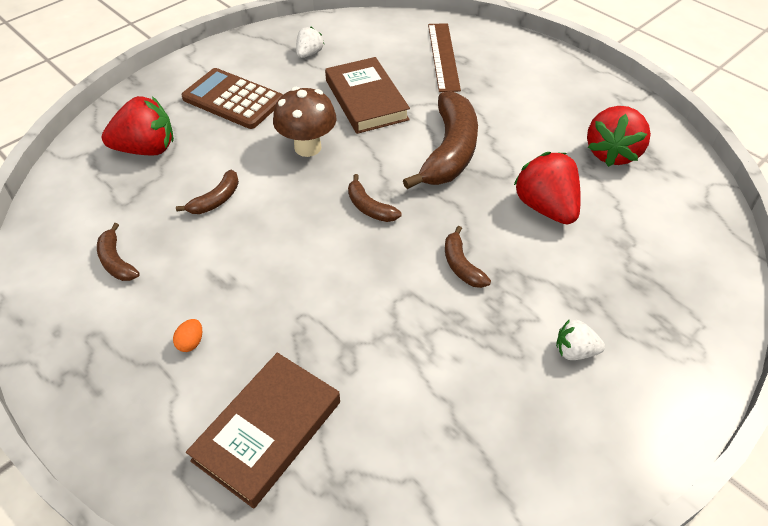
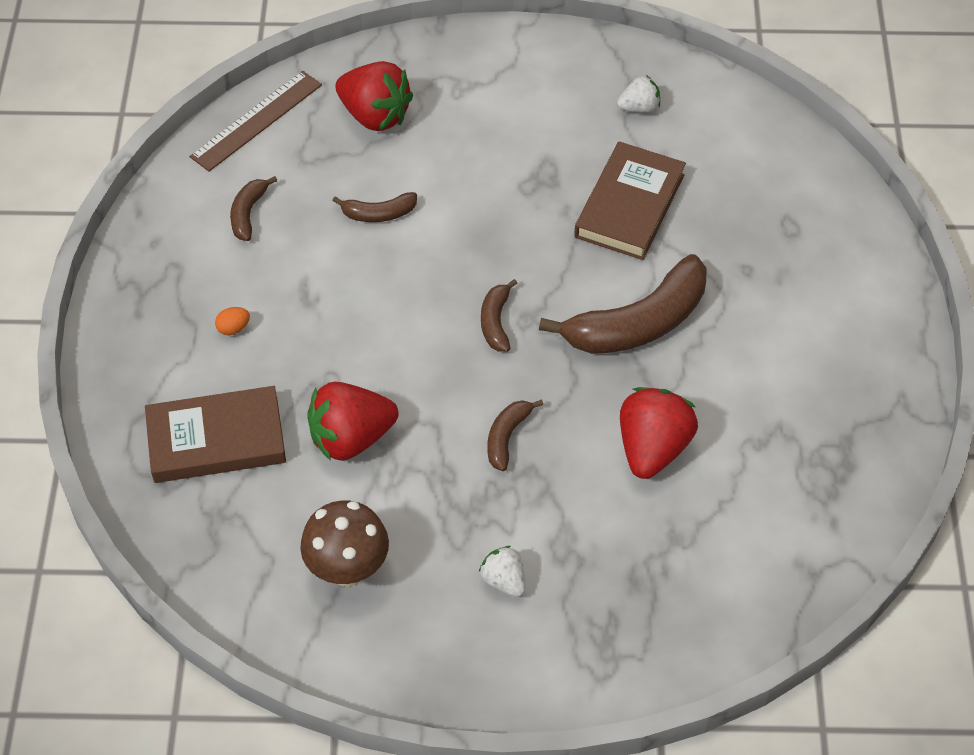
camera: 45 degrees right, 5 degrees up
brown calculator [181,68,283,129] -> none
brown mushroom [273,87,337,157] -> brown mushroom moved to [300,500,389,587]
brown ruler [428,23,461,92] -> brown ruler moved to [189,71,322,172]
red strawberry [587,106,651,167] -> red strawberry moved to [308,382,399,461]

